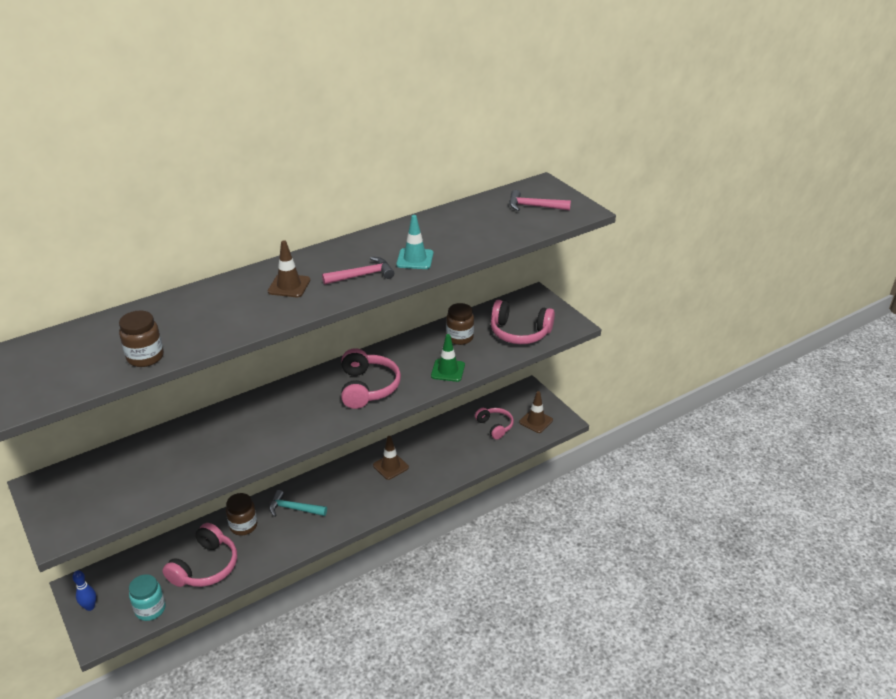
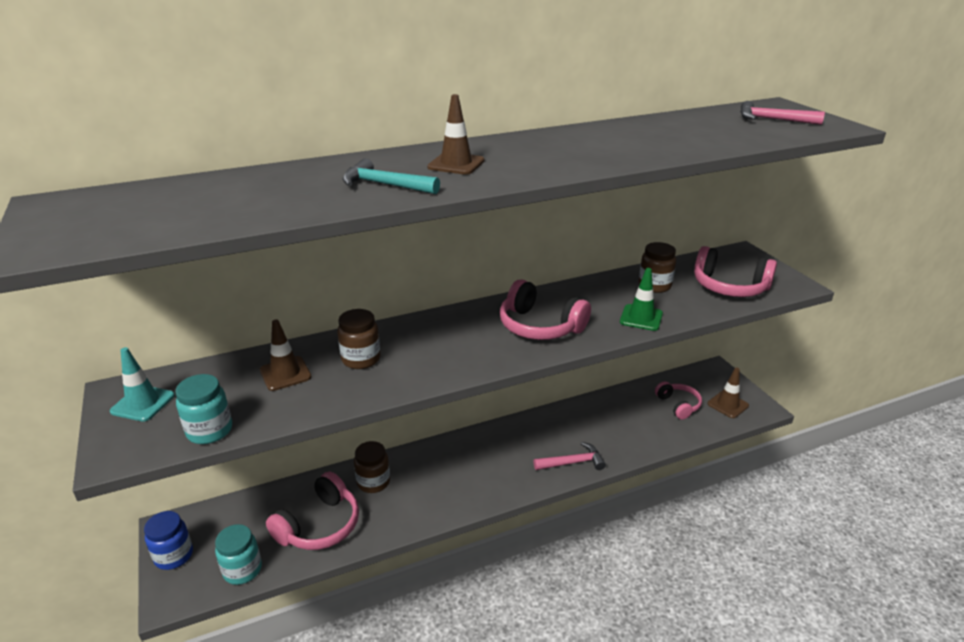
camera: 10 degrees right, 5 degrees down
blue bowling pin [72,570,96,611] -> blue jar [144,511,193,570]
brown jar [119,311,164,367] -> brown jar moved to [337,309,380,369]
turquoise hammer [269,490,327,517] -> turquoise hammer moved to [342,158,440,194]
pink hammer [322,257,394,285] -> pink hammer moved to [534,442,606,470]
pink headphones [341,348,401,409] -> pink headphones turned 120 degrees clockwise [500,279,591,340]
brown traffic cone [373,436,409,480] -> brown traffic cone moved to [260,320,312,391]
turquoise traffic cone [396,215,433,269] -> turquoise traffic cone moved to [110,347,175,422]
none -> turquoise jar [175,374,232,444]

